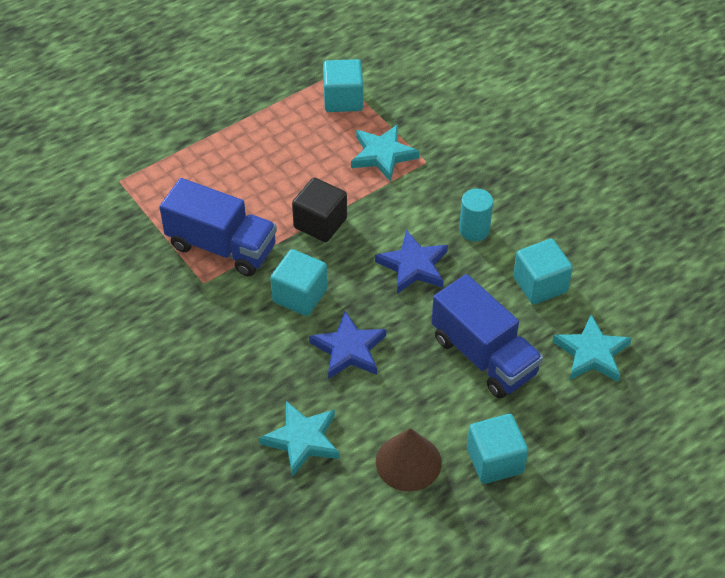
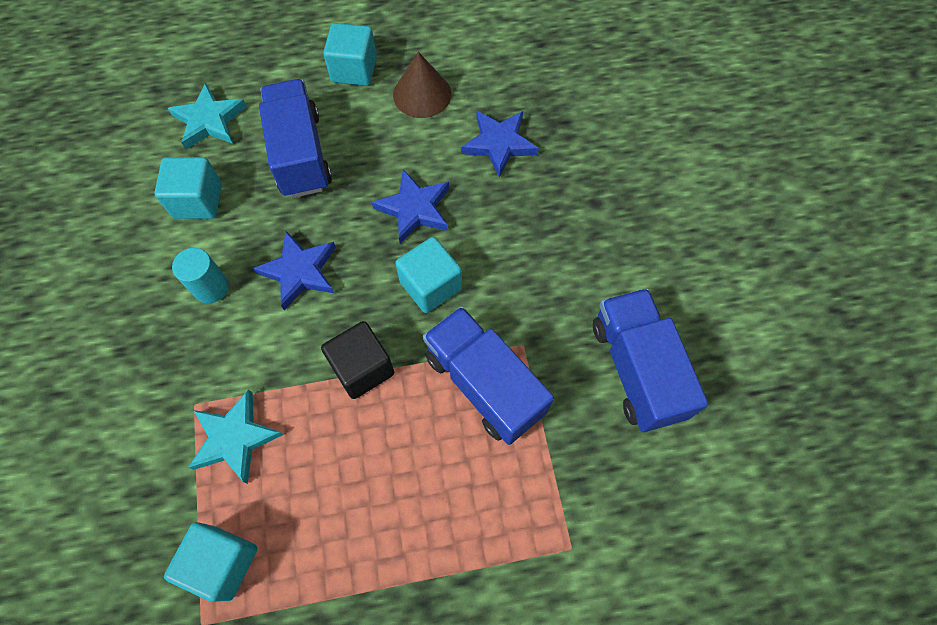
camera: 155 degrees left, 15 degrees up
turquoise star [259,401,340,477] -> blue star [461,111,539,178]
none -> blue truck [593,288,708,432]

